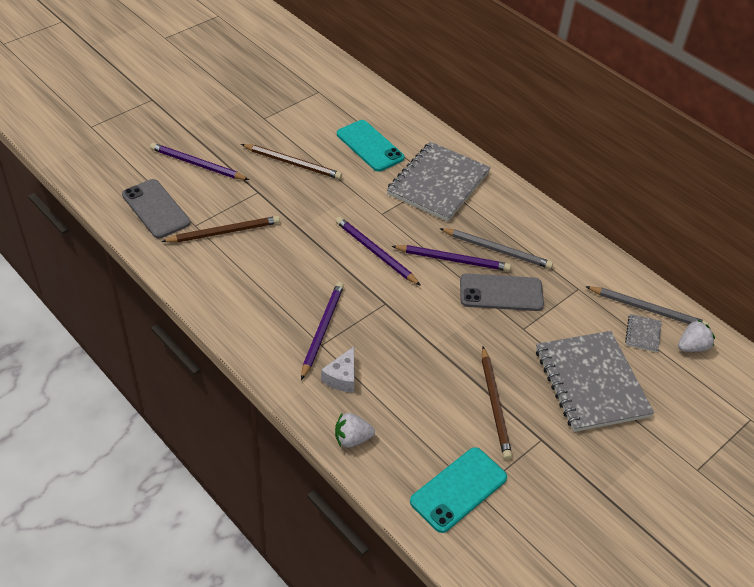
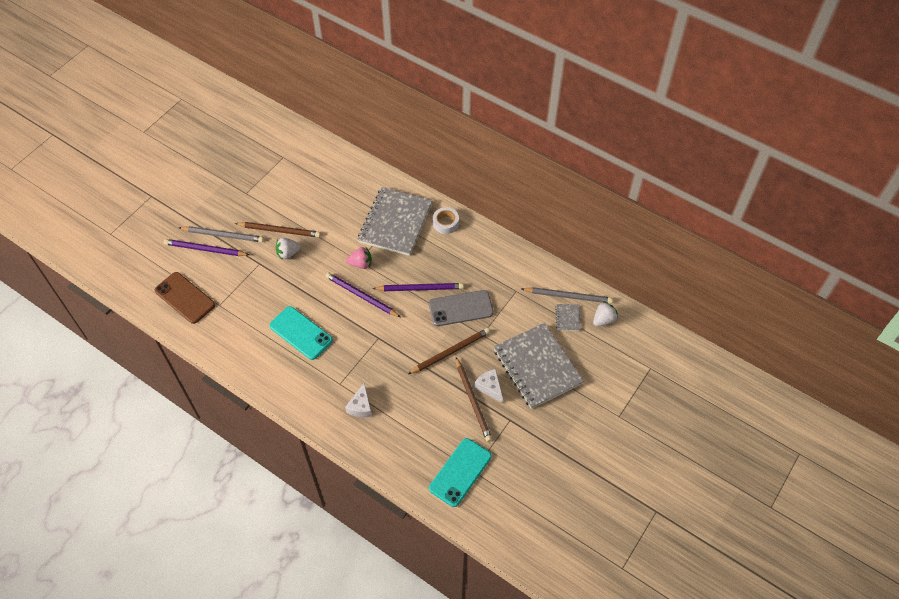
camera: 10 degrees left, 10 degrees up
grey phone [122,179,190,238] -> brown phone [155,272,215,324]
brown pencil [161,216,280,242] -> brown pencil moved to [408,328,490,374]
purple pencil [301,282,344,380] -> none
white strawberry [335,412,375,448] -> white strawberry moved to [276,238,301,260]
turquoise phone [337,120,404,172] -> turquoise phone moved to [269,306,333,360]
grey pencil [439,228,553,269] -> grey pencil moved to [178,226,264,242]
none -> pink strawberry [346,247,372,269]
none -> white tape [433,207,459,234]
none -> white cheese [474,369,503,403]

